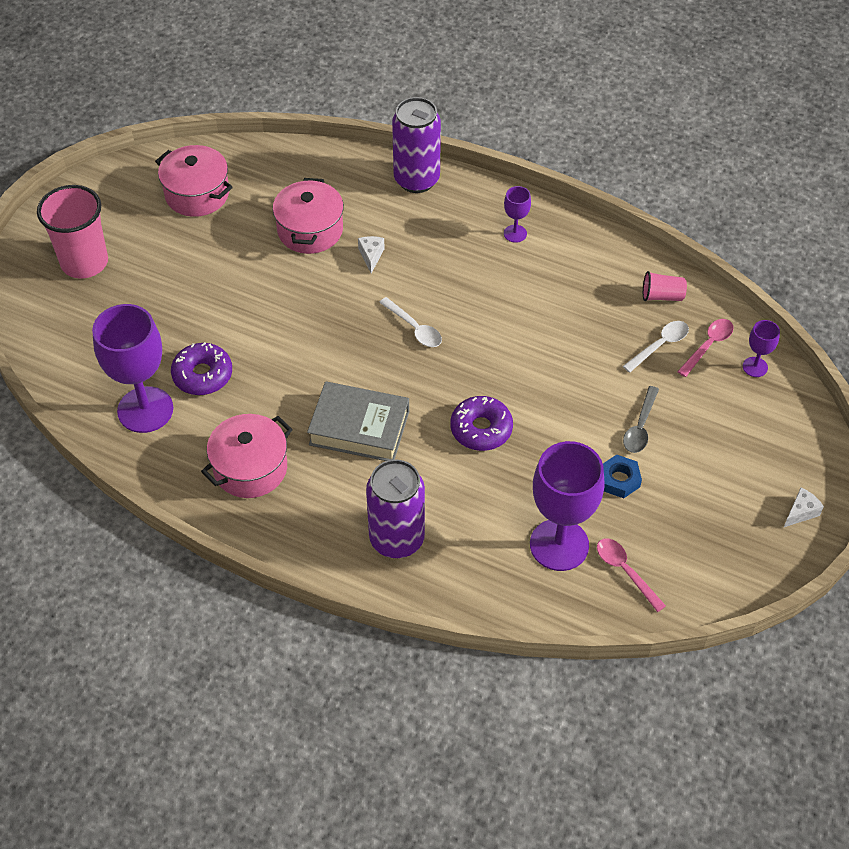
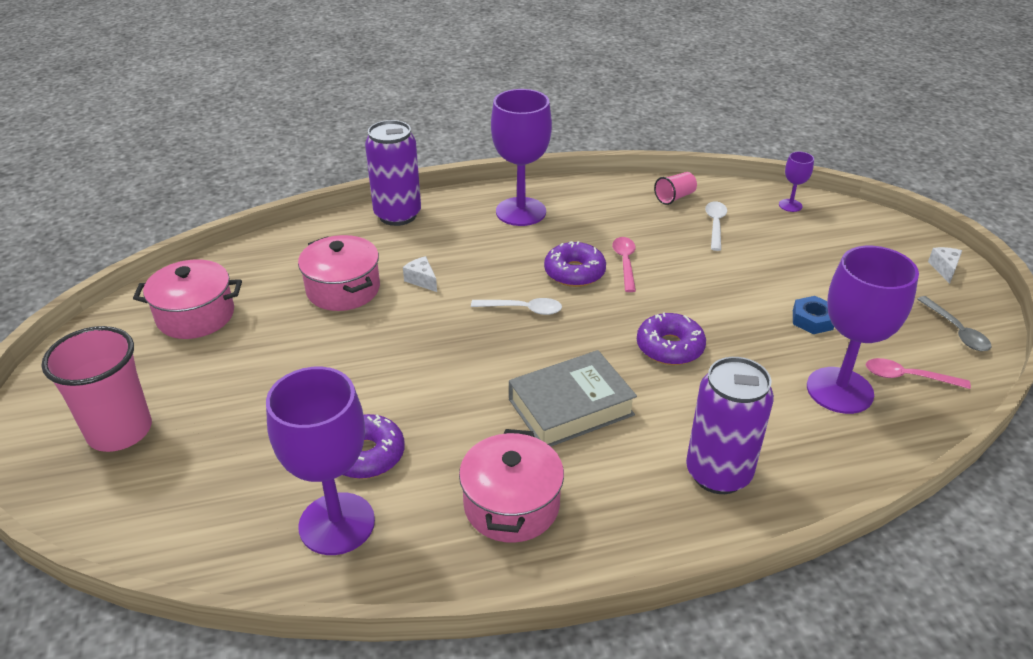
camera: 40 degrees left, 15 degrees down
purple goblet [504,186,531,243] -> purple goblet [491,89,552,226], size x2.18
grey spoon [623,386,659,453] -> grey spoon moved to [917,296,992,351]
pink spoon [677,319,734,377] -> pink spoon moved to [612,237,636,292]
none -> purple donut [544,241,606,287]

